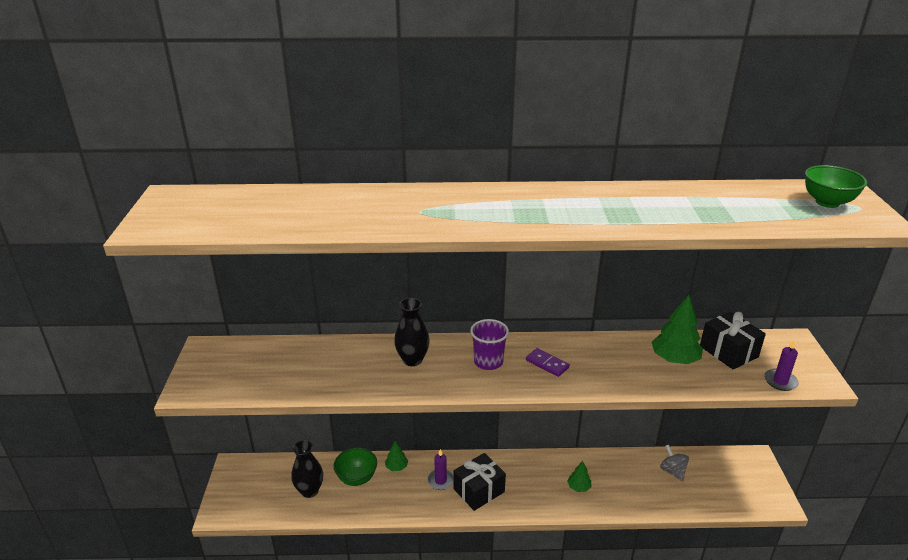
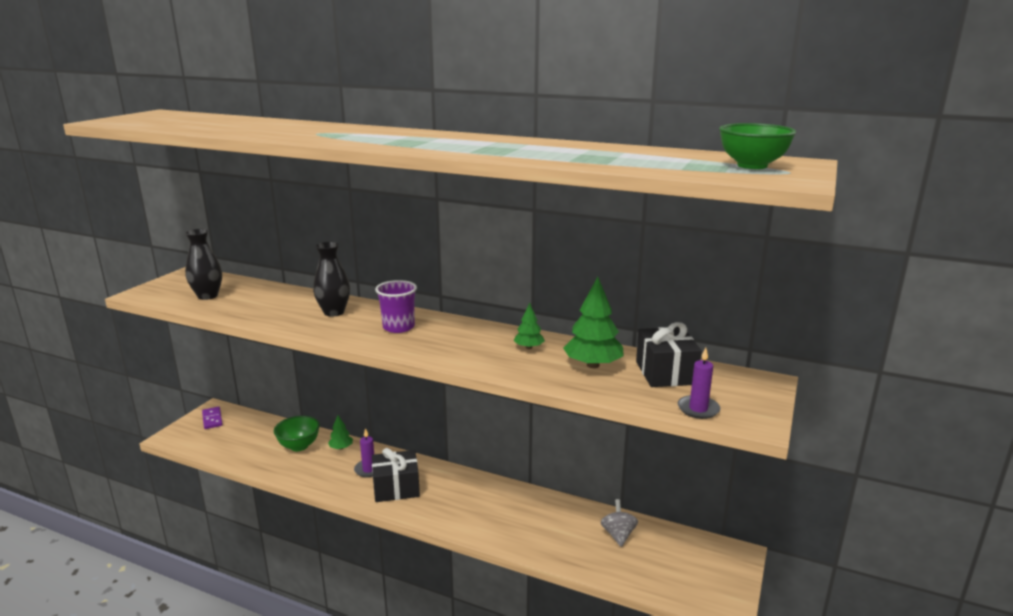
camera: 25 degrees right, 10 degrees down
black vase [291,440,323,498] -> black vase moved to [185,229,222,300]
purple domino [526,348,570,377] -> purple domino moved to [202,407,223,429]
green tree [567,461,591,492] -> green tree moved to [513,303,545,349]

